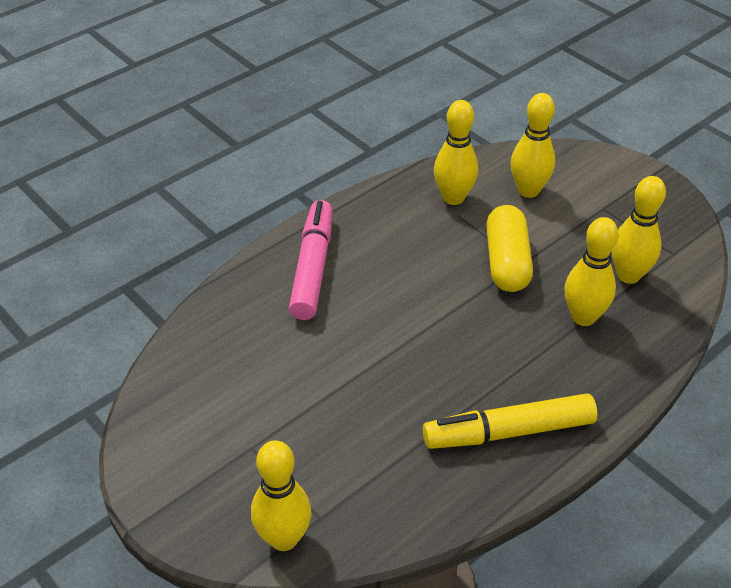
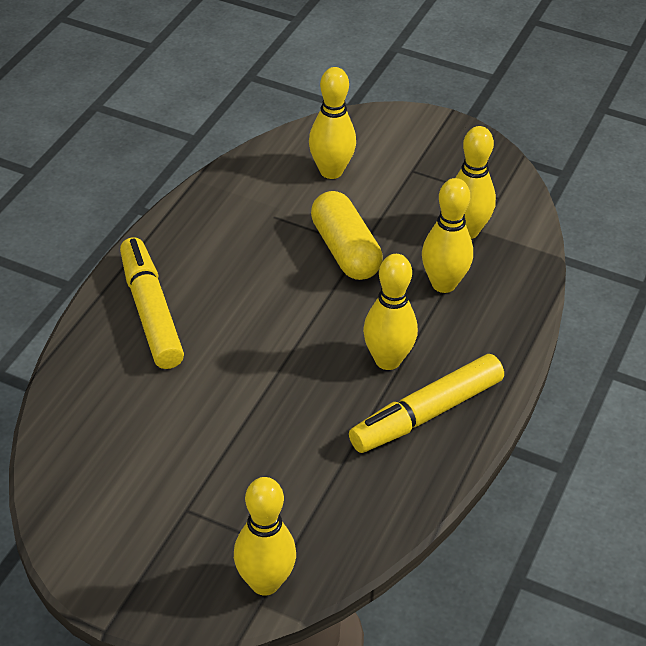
camera: 25 degrees left, 0 degrees up
pink marker [289,200,332,320] -> yellow marker [120,237,184,369]
yellow bowling pin [434,100,478,205] -> yellow bowling pin moved to [363,254,418,370]

